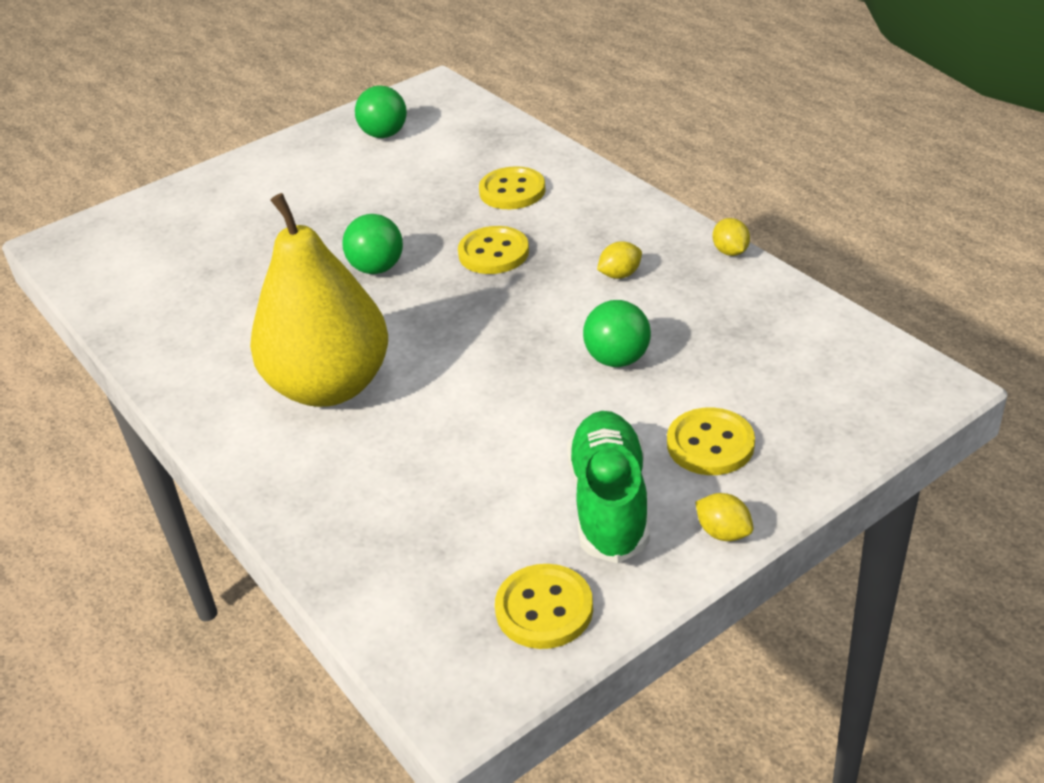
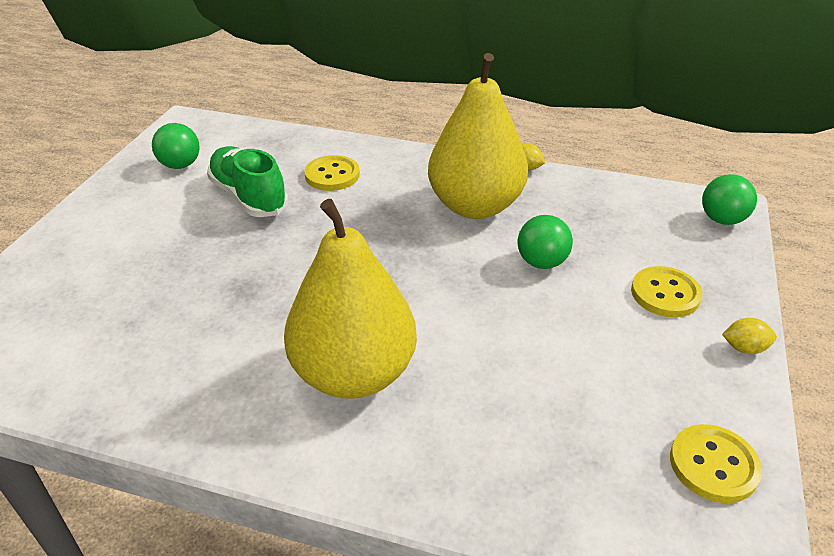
camera: 40 degrees left, 0 degrees up
green ball [342,214,403,274] -> green ball moved to [702,174,757,225]
yellow button [458,226,529,274] -> none
green shoe [567,411,650,563] -> green shoe moved to [207,146,289,217]
yellow lemon [597,241,642,279] -> yellow pear [428,53,528,219]

